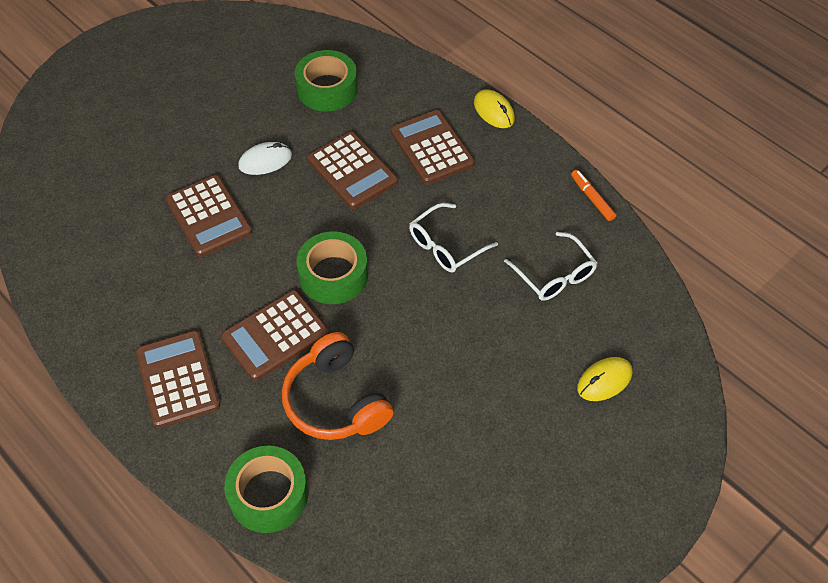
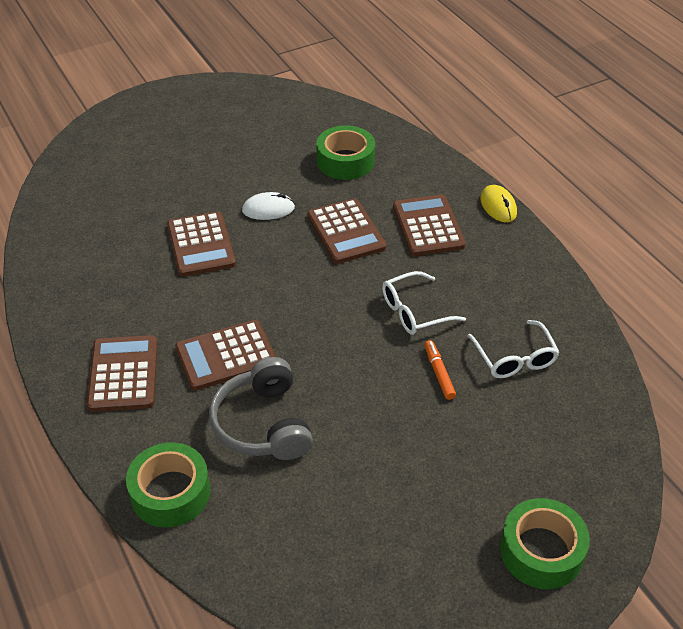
camera: 15 degrees right, 10 degrees down
orange headphones [282,332,393,440] -> grey headphones [209,357,313,460]
green tape [296,231,368,304] -> green tape moved to [500,498,590,589]
orange marker [571,170,616,221] -> orange marker moved to [424,340,456,400]
yellow mouse [577,357,633,401] -> none

